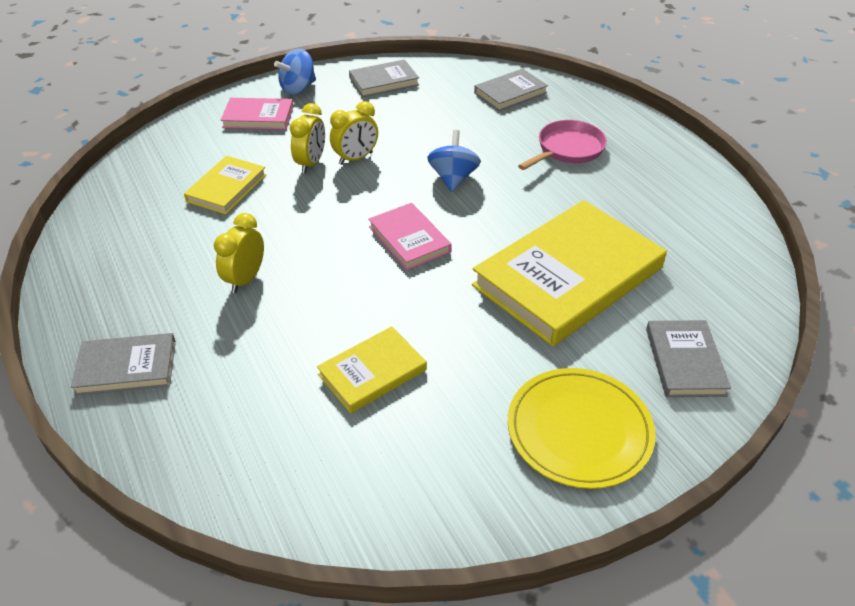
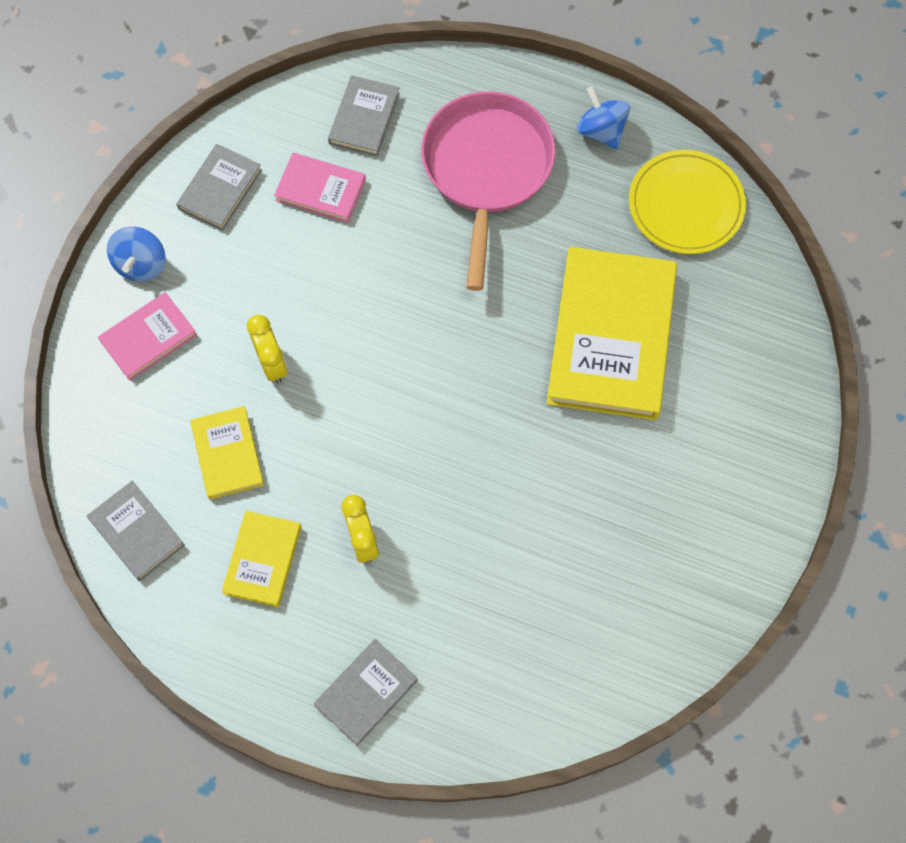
camera: 40 degrees left, 25 degrees up
yellow book [317,326,427,413] -> yellow book moved to [222,511,301,607]
yellow clock [330,101,378,165] -> none
pink book [368,203,452,270] -> pink book moved to [274,153,366,223]
blue spinning top [427,130,481,192] -> blue spinning top moved to [577,86,630,150]
yellow plate [508,368,655,489] -> yellow plate moved to [629,150,746,254]
pink pan [518,120,607,170] -> pink pan [421,91,556,291], size x1.72
grey book [646,320,731,397] -> grey book moved to [87,481,185,581]

